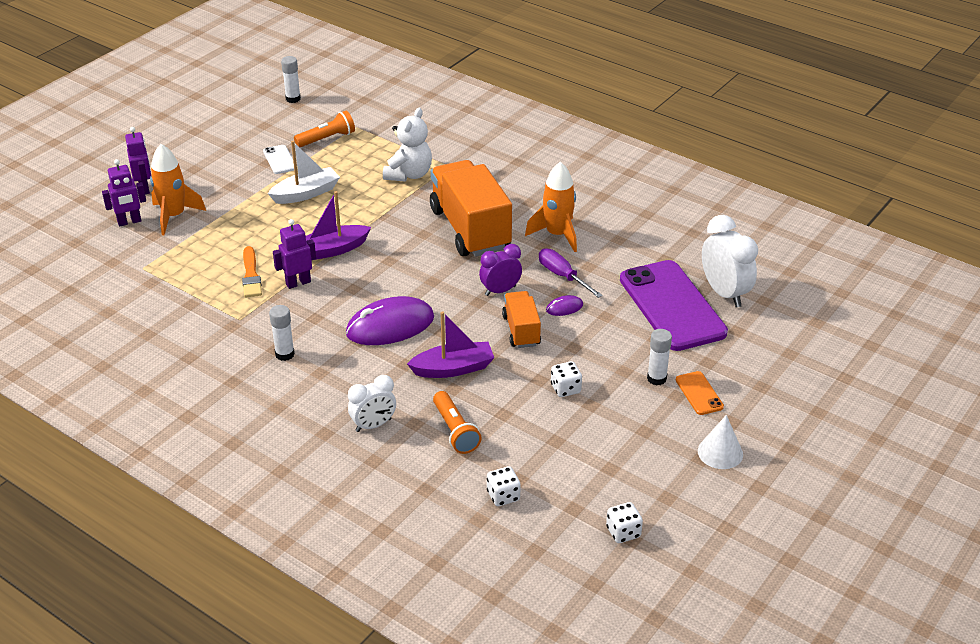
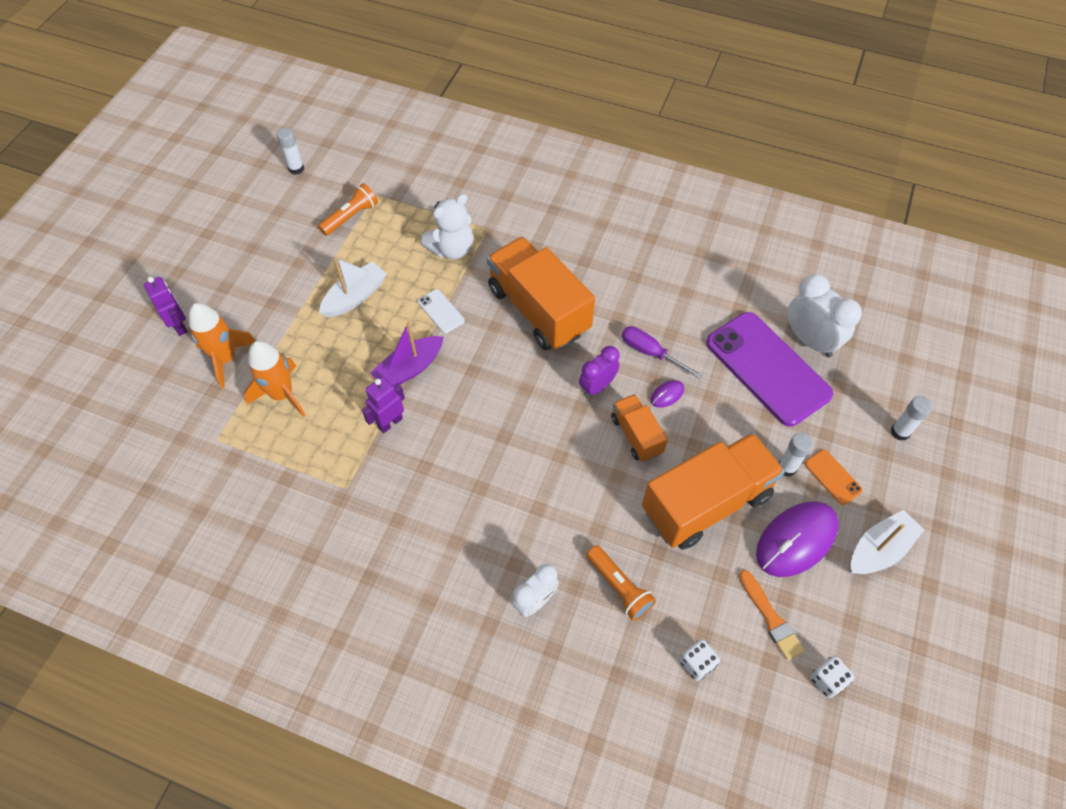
camera: 15 degrees left, 20 degrees up
purple robot [102,159,146,227] -> none
orange brush [242,246,262,297] -> orange brush moved to [739,570,805,661]
white phone [263,145,294,174] -> white phone moved to [418,289,465,333]
white glue stick [269,305,295,361] -> white glue stick moved to [891,396,933,441]
purple mouse [346,296,434,345] -> purple mouse moved to [756,501,839,577]
white teddy bear [383,108,432,182] -> white teddy bear turned 45 degrees clockwise [421,194,473,259]
purple boat [407,311,494,378] -> none
orange rocket [525,162,577,252] -> orange rocket moved to [244,341,305,417]
white dice [551,361,582,397] -> orange truck [642,432,785,550]
white cone [698,415,743,469] -> white boat [851,510,924,574]

